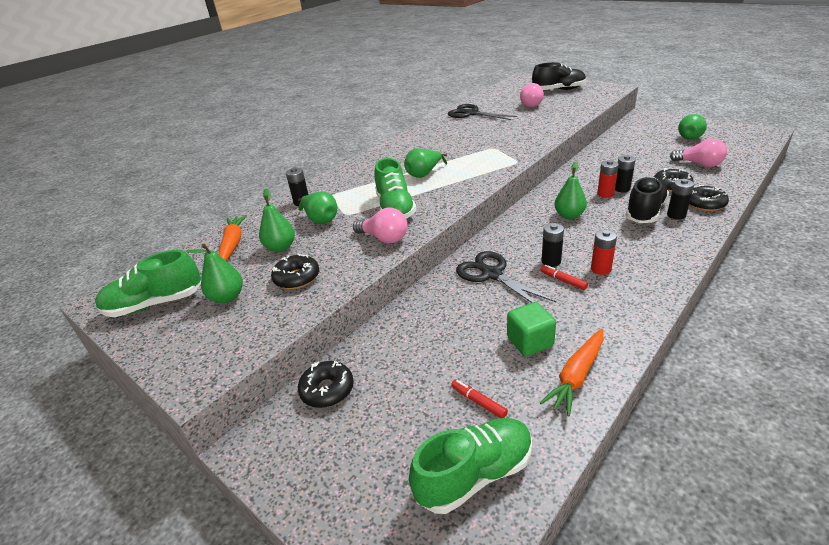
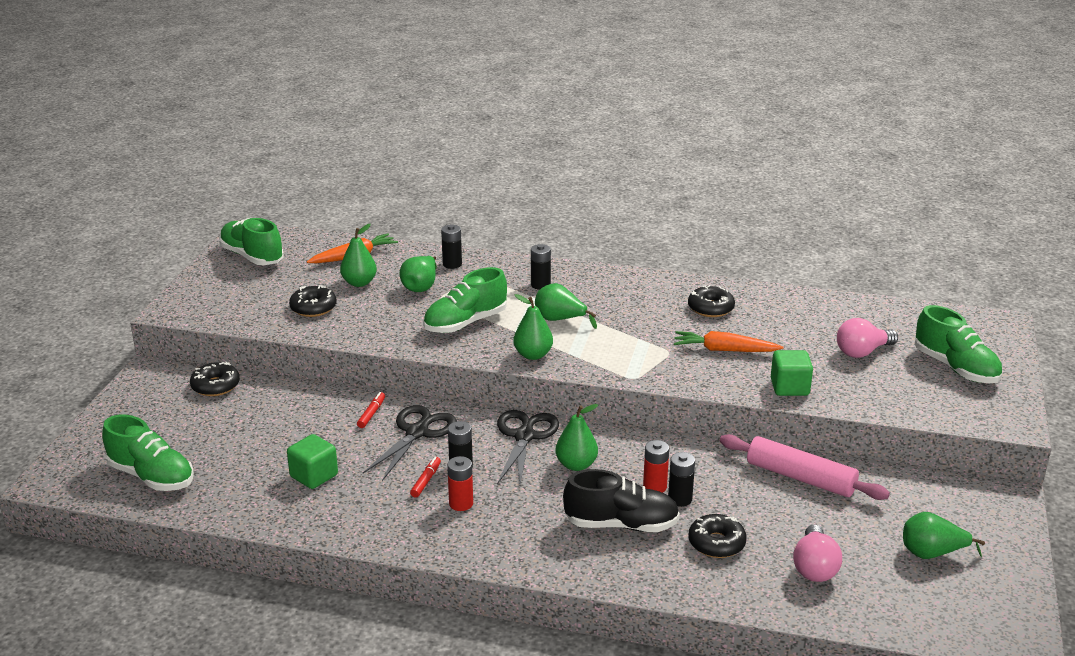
camera: 60 degrees right, 5 degrees down
green pear [187,244,243,303] -> green pear moved to [513,294,553,360]
pink light bulb [353,208,407,243] -> none
black scissors [448,104,517,120] -> black scissors moved to [497,410,559,485]
red marker [451,379,508,418] -> red marker moved to [357,392,385,428]
black shoe [532,62,586,90] -> green shoe [915,305,1002,383]
orange carrot [540,329,604,416] -> orange carrot moved to [674,331,783,352]
black battery [667,179,694,220] -> black battery moved to [531,244,551,290]
black donut [689,185,729,211] -> black donut moved to [688,285,735,317]
none -> pink rolling pin [720,434,890,500]
none -> green cube [771,350,813,396]

